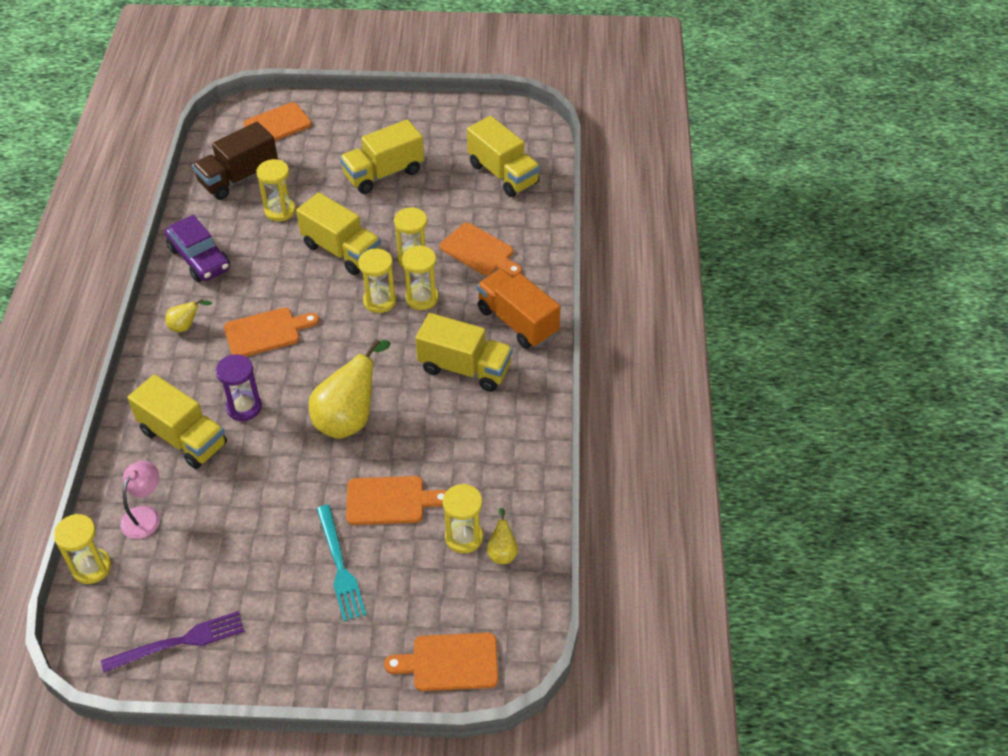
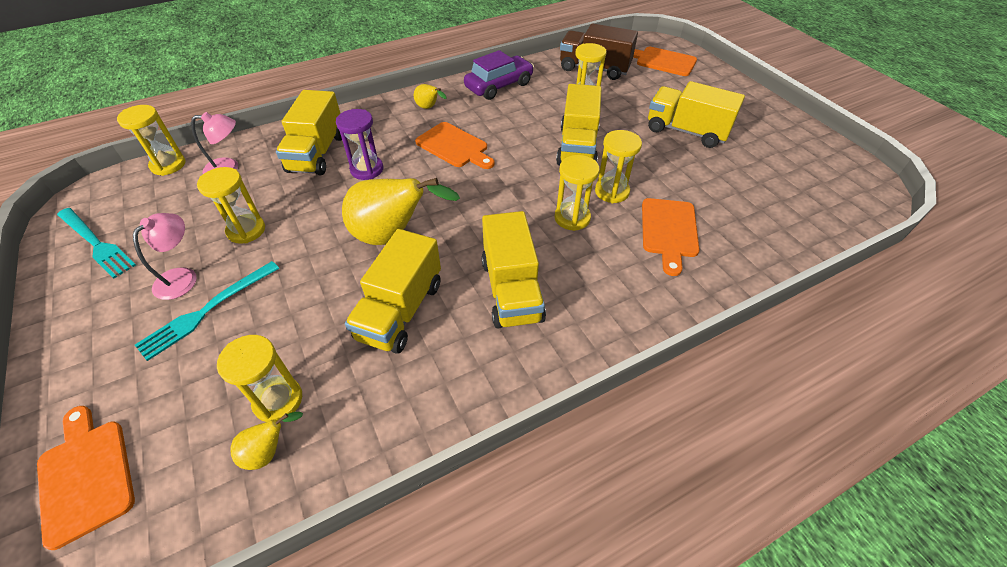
camera: 60 degrees right, 0 degrees up
purple fork [101,611,245,673] -> turquoise fork [57,208,136,279]
purple car [165,215,230,282] -> purple car turned 150 degrees counterclockwise [464,50,534,100]
orange cutting board [346,476,446,525] -> none
yellow hourglass [358,249,396,313] -> yellow hourglass moved to [197,167,265,244]
yellow truck [467,116,540,197] -> yellow truck moved to [345,229,441,354]
orange truck [477,269,561,349] -> none
none -> pink lamp [133,213,197,300]

